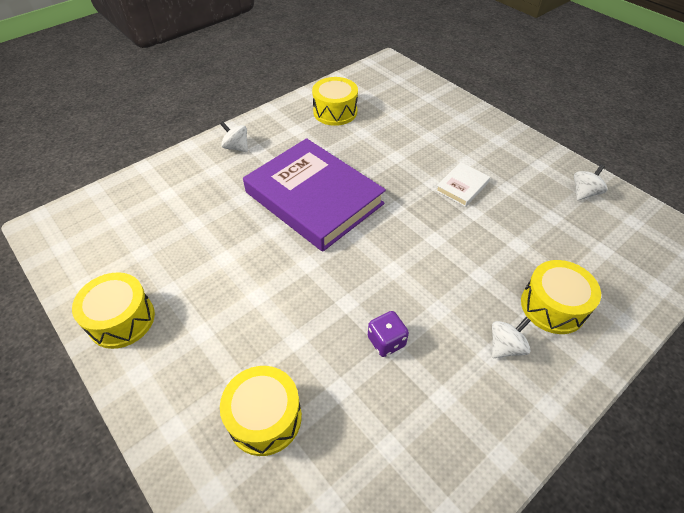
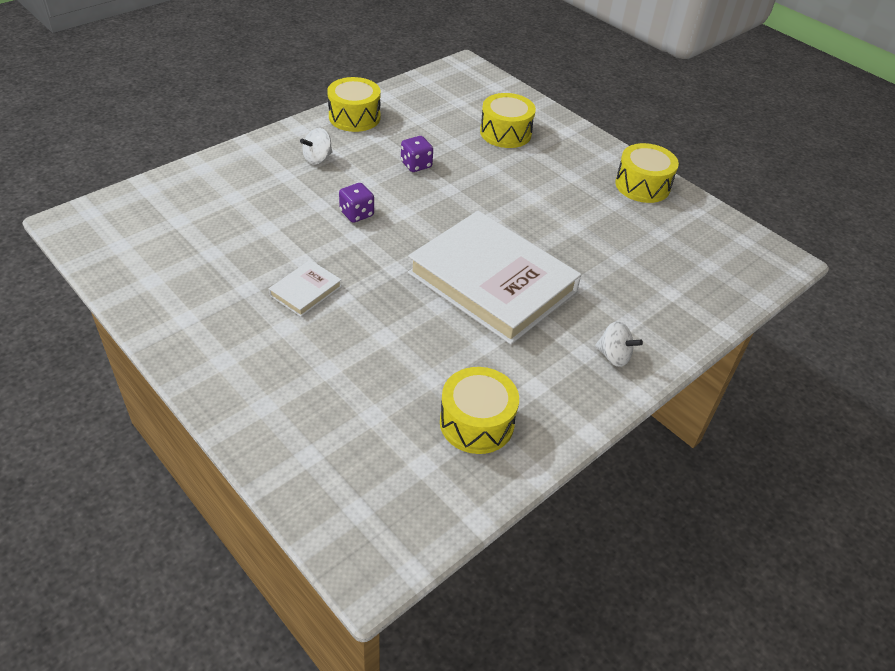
camera: 175 degrees right, 5 degrees down
purple book [243,138,386,252] -> white book [408,211,581,345]
yellow drum [521,260,601,334] -> yellow drum moved to [327,77,380,132]
white spinning top [574,165,608,201] -> none
none -> purple dice [339,183,374,223]

